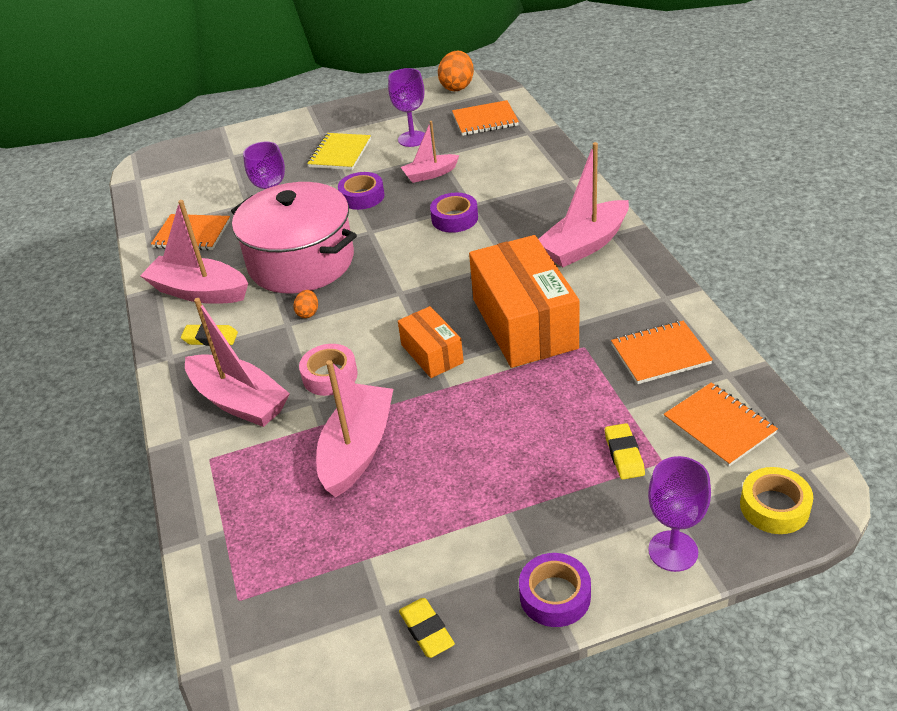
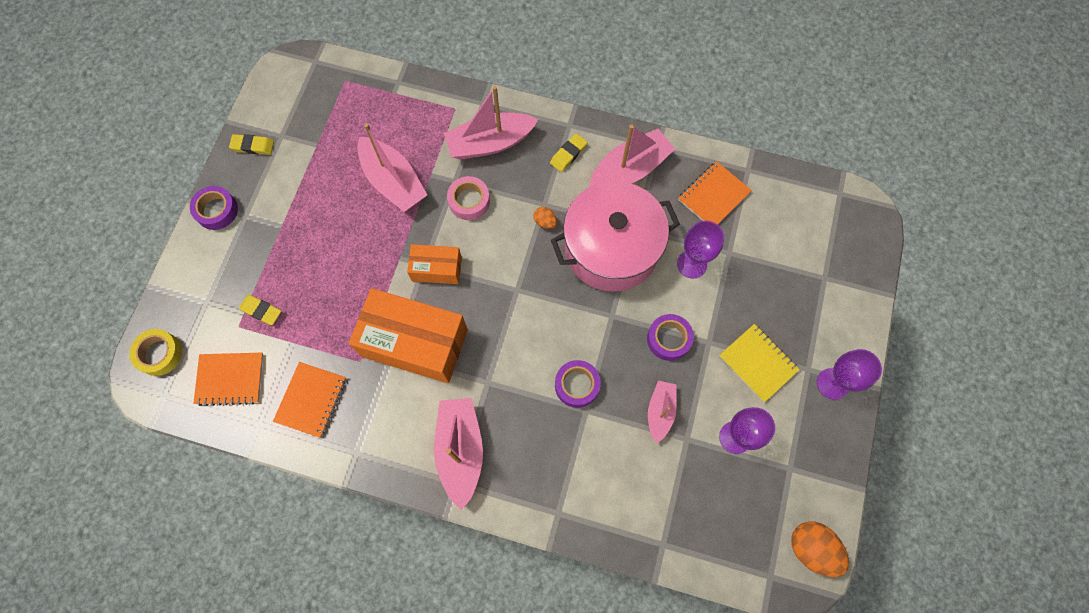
camera: 120 degrees right, 30 degrees up
orange notebook [452,100,519,136] -> none
purple goblet [648,456,711,572] -> purple goblet moved to [817,349,882,400]

